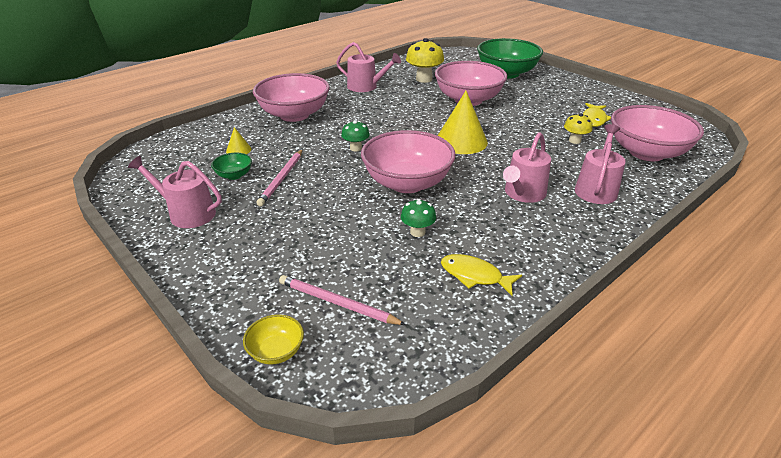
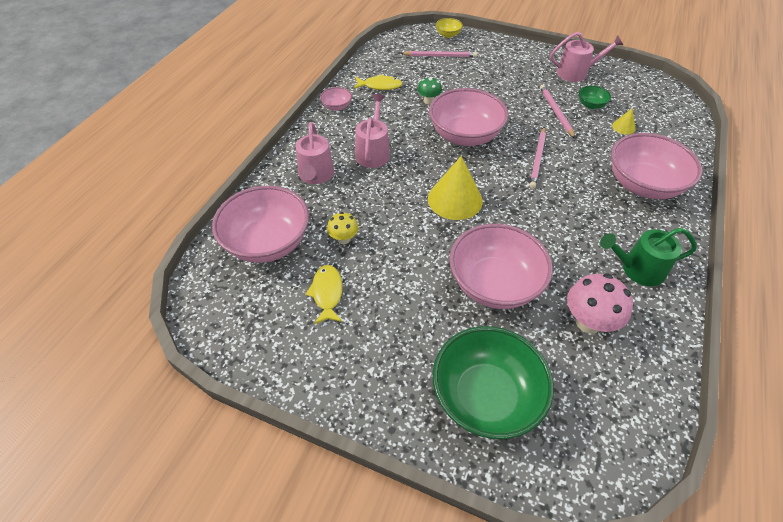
camera: 155 degrees right, 15 degrees up
pink watering can [336,42,401,92] -> green watering can [600,228,697,286]
green mushroom [341,121,370,152] -> pink pencil [529,127,546,189]
yellow mushroom [406,38,444,83] -> pink mushroom [567,274,633,334]
none -> pink bowl [320,87,352,111]

